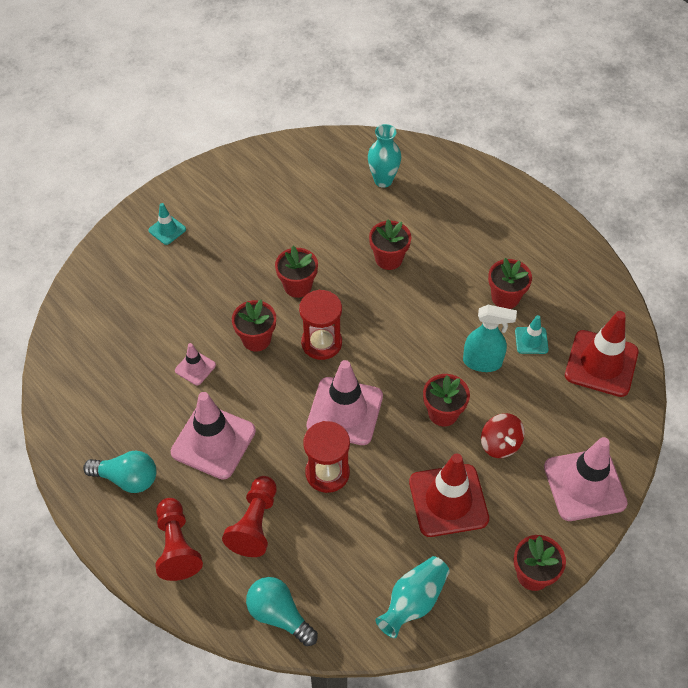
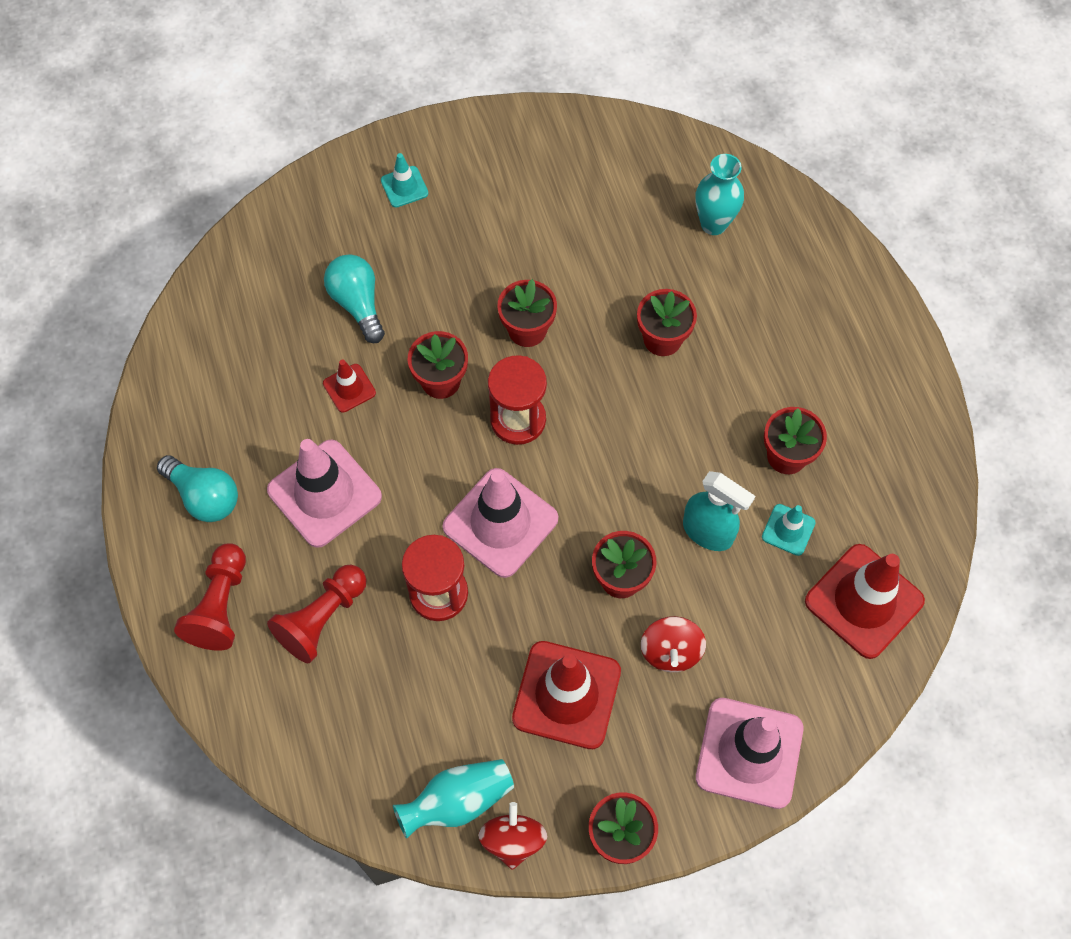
camera: 25 degrees right, 10 degrees up
pink traffic cone [175,343,216,385] -> red traffic cone [323,360,376,413]
turquoise light bulb [246,577,318,646] -> turquoise light bulb moved to [324,254,385,343]
none -> red spinning top [478,802,547,870]

